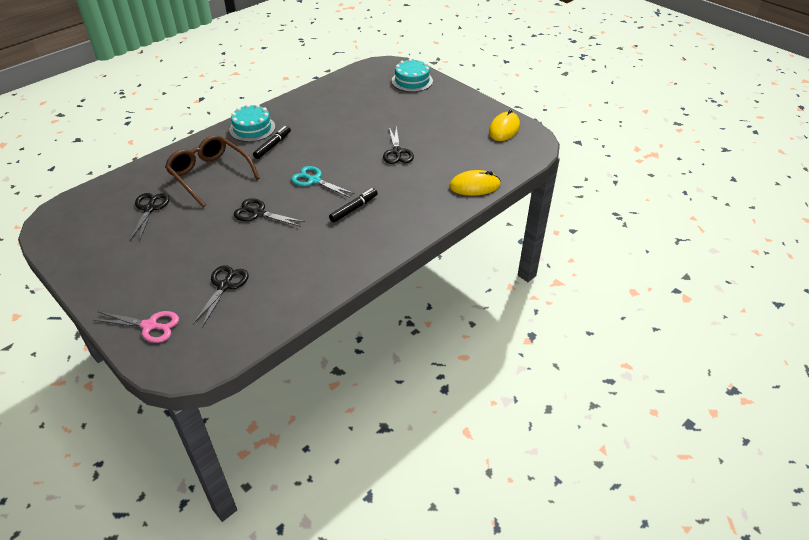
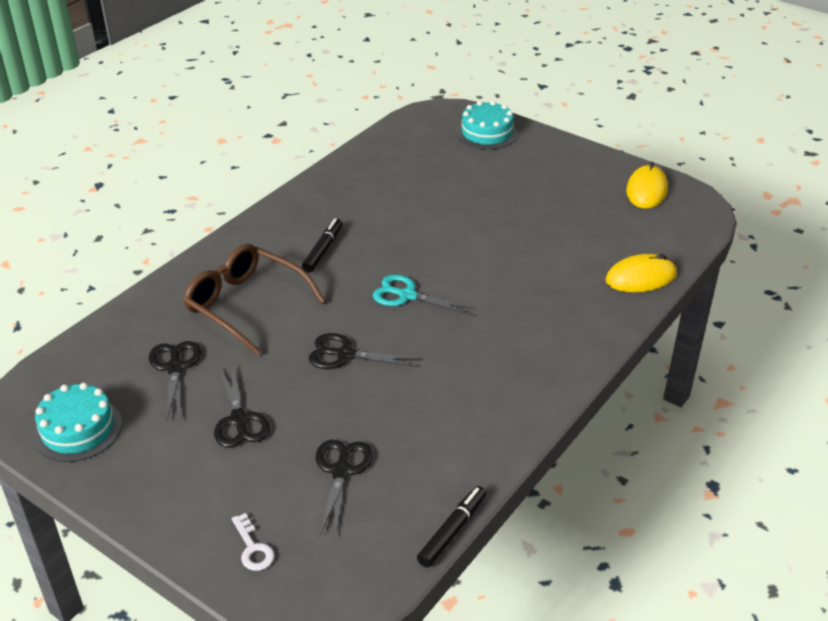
camera: 10 degrees left, 5 degrees down
pink scissors [94,311,179,343] -> white key [231,513,275,571]
turquoise cake [229,104,275,142] -> turquoise cake moved to [33,383,122,462]
black marker [329,188,378,223] -> black marker moved to [417,486,486,567]
black scissors [383,126,414,164] -> black scissors moved to [214,364,270,448]

